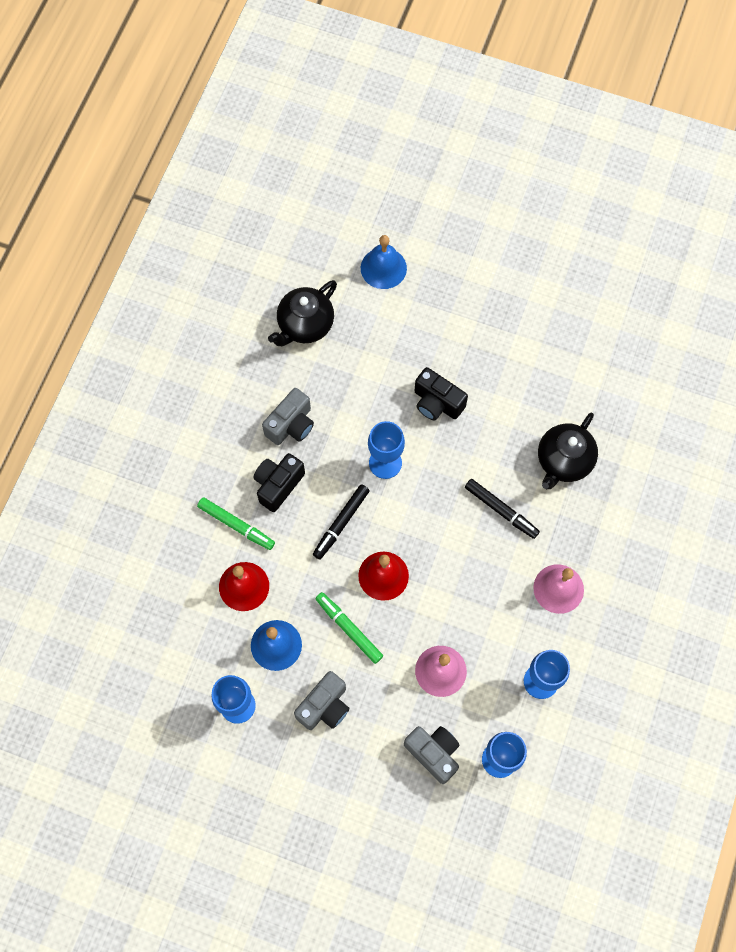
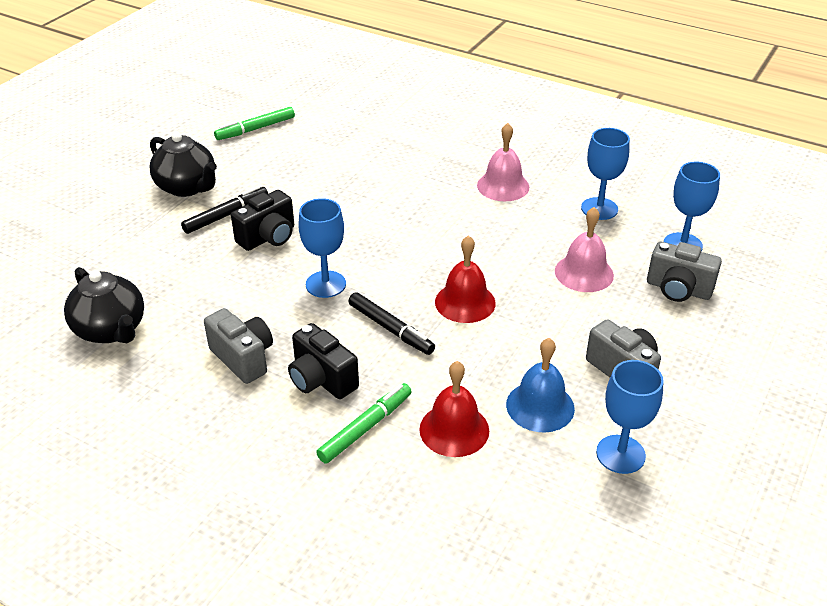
camera: 80 degrees left, 30 degrees down
green marker [315,592,383,664] -> green marker moved to [214,107,295,140]
blue bell [361,235,407,289] -> none
grey camera [404,726,460,784] -> grey camera turned 120 degrees counterclockwise [647,242,722,302]
black marker [465,479,540,539] -> black marker moved to [181,186,268,234]
black teapot [538,413,598,489] -> black teapot moved to [149,132,217,197]

